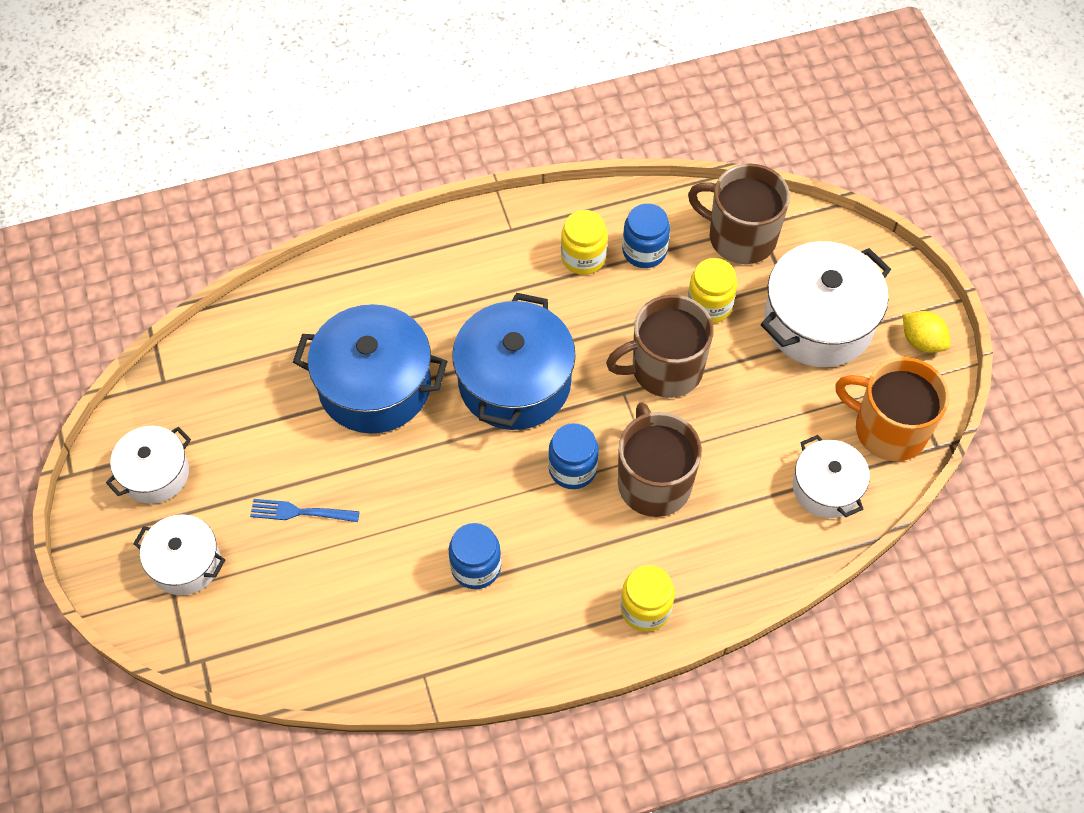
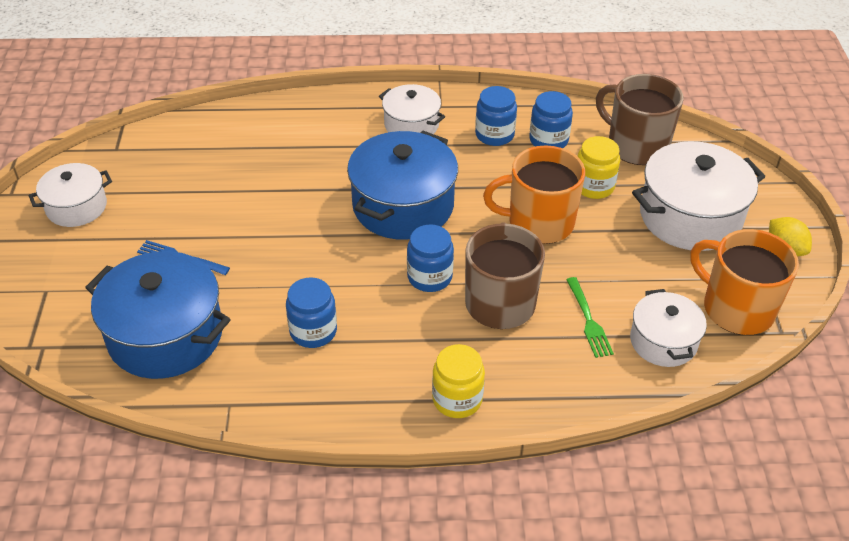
camera: 15 degrees right, 15 degrees down
white pot [133,514,225,595] -> white pot moved to [379,84,445,134]
blue pot [293,304,447,434] -> blue pot moved to [85,251,231,379]
yellow jar [561,210,608,275] -> blue jar [475,86,517,146]
brown mug [606,295,714,398] -> orange mug [483,145,585,244]
none -> green fork [566,277,614,358]

